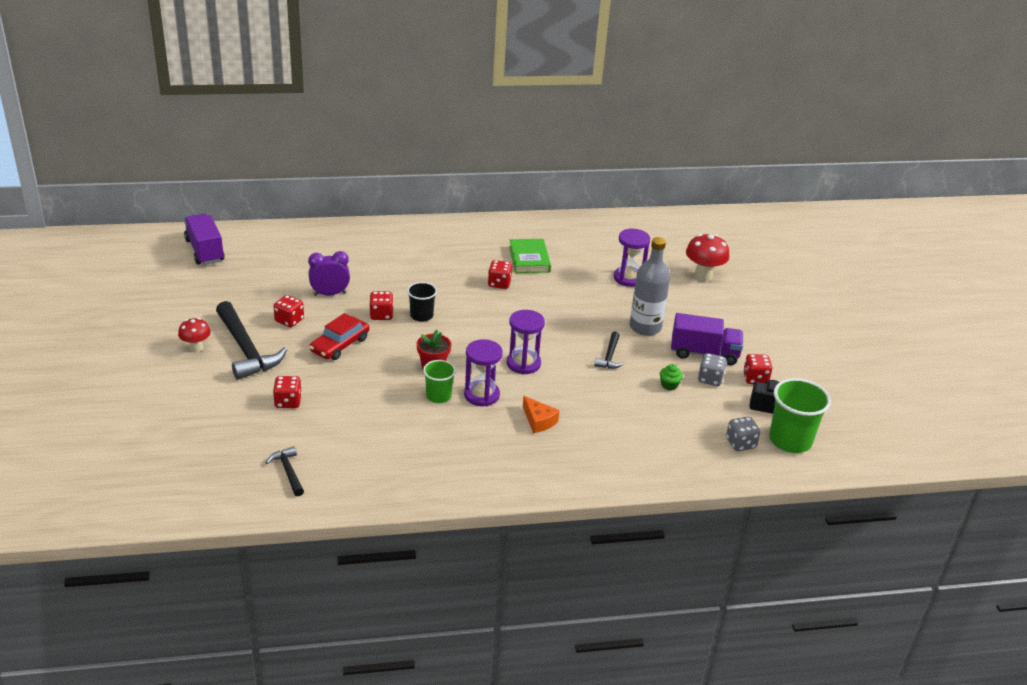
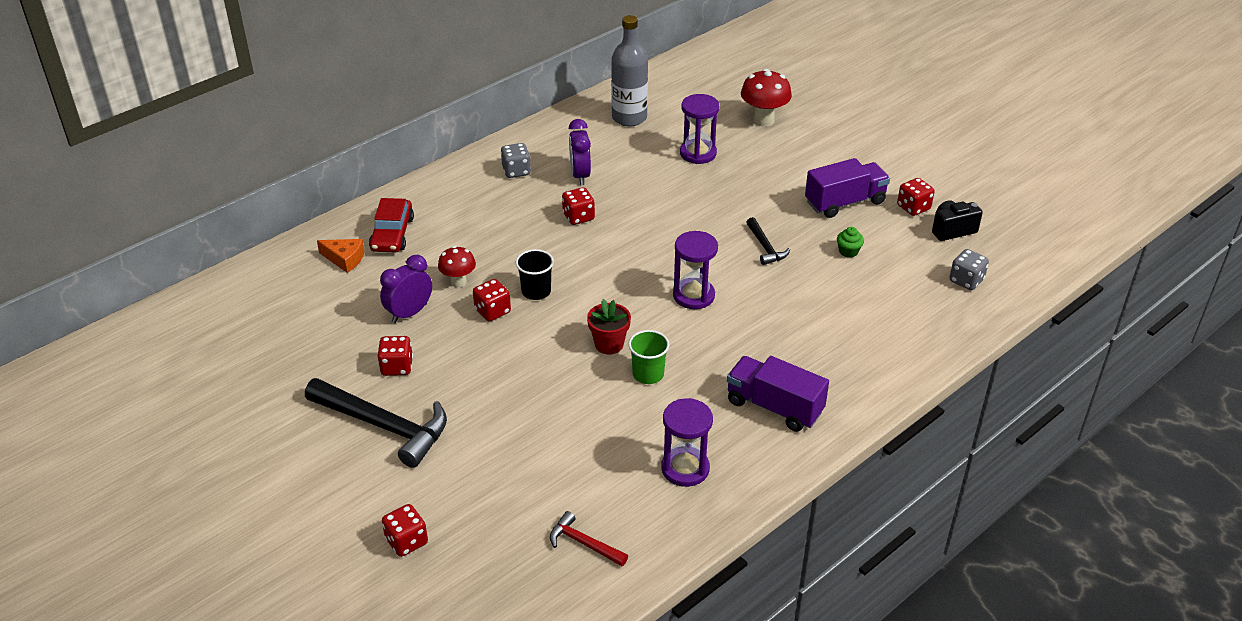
camera: 30 degrees left, 5 degrees up
red mushroom [178,318,211,353] -> red mushroom moved to [438,246,476,288]
purple truck [184,214,225,265] -> purple truck moved to [727,356,829,432]
black hammer [266,446,304,496] -> red hammer [550,511,628,566]
red dice [273,376,302,408] -> red dice moved to [382,504,428,557]
red car [309,313,369,360] -> red car moved to [369,198,414,252]
purple hourglass [464,339,503,406] -> purple hourglass moved to [661,398,713,487]
green book [509,239,551,273] -> purple clock [569,119,591,185]
orange cheese [523,396,560,433] -> orange cheese moved to [317,239,365,273]
grey bottle [630,237,670,336] -> grey bottle moved to [611,15,648,126]
grey dice [698,353,727,386] -> grey dice moved to [501,143,531,178]
green cup [769,378,831,453] -> none

